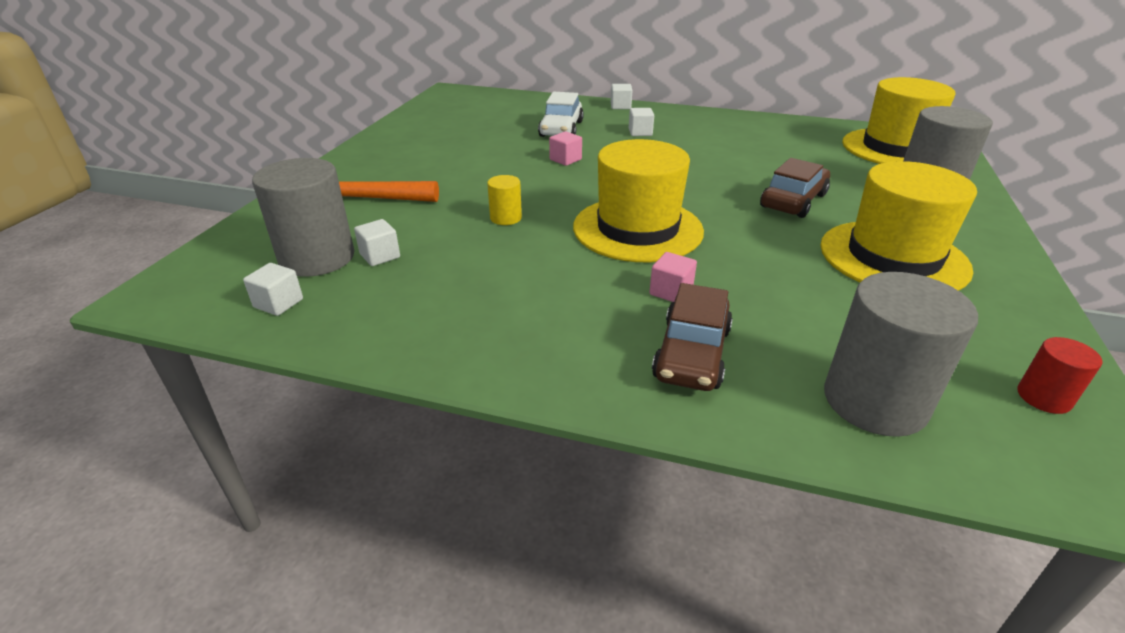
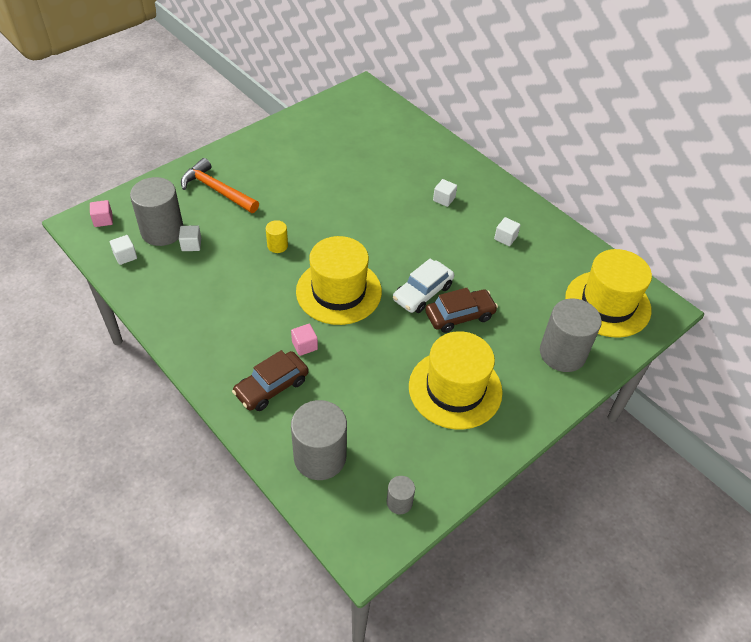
camera: 30 degrees right, 15 degrees up
white car [538,92,584,137] -> white car moved to [393,259,454,313]
pink cube [549,131,582,166] -> pink cube moved to [90,200,113,227]
white cube [611,84,633,109] -> white cube moved to [494,217,520,246]
red cylinder [1017,337,1103,414] -> grey cylinder [387,476,415,514]

